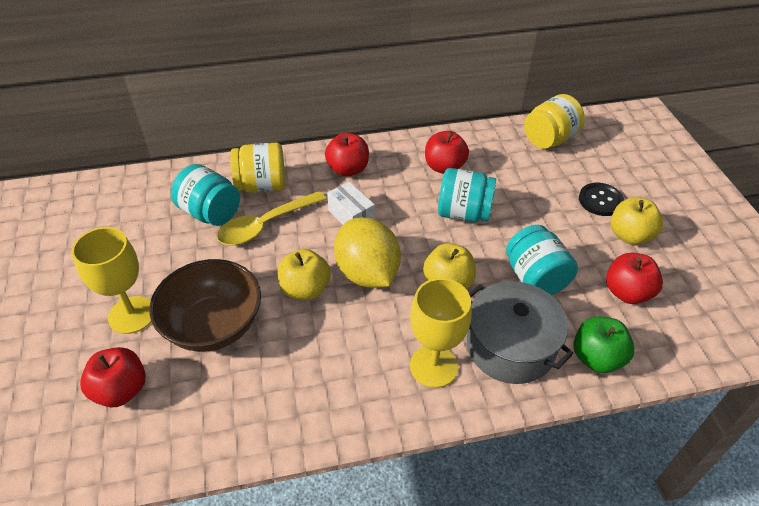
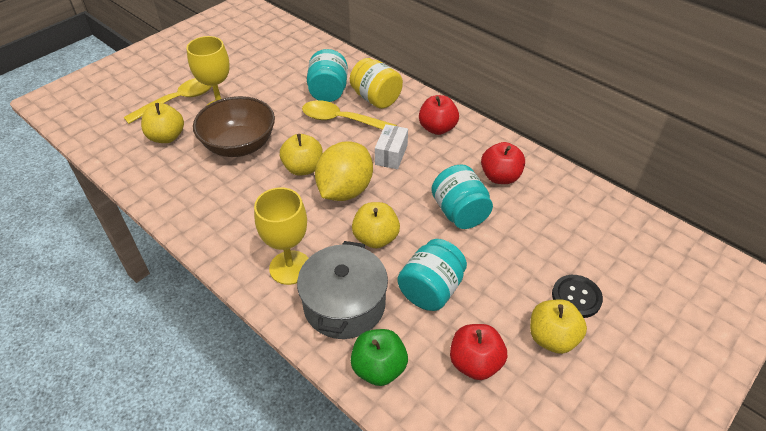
camera: 55 degrees right, 0 degrees up
red apple [80,347,146,408] -> yellow apple [141,103,184,143]
yellow jar [524,94,585,149] -> none
none -> yellow spoon [123,78,212,124]

